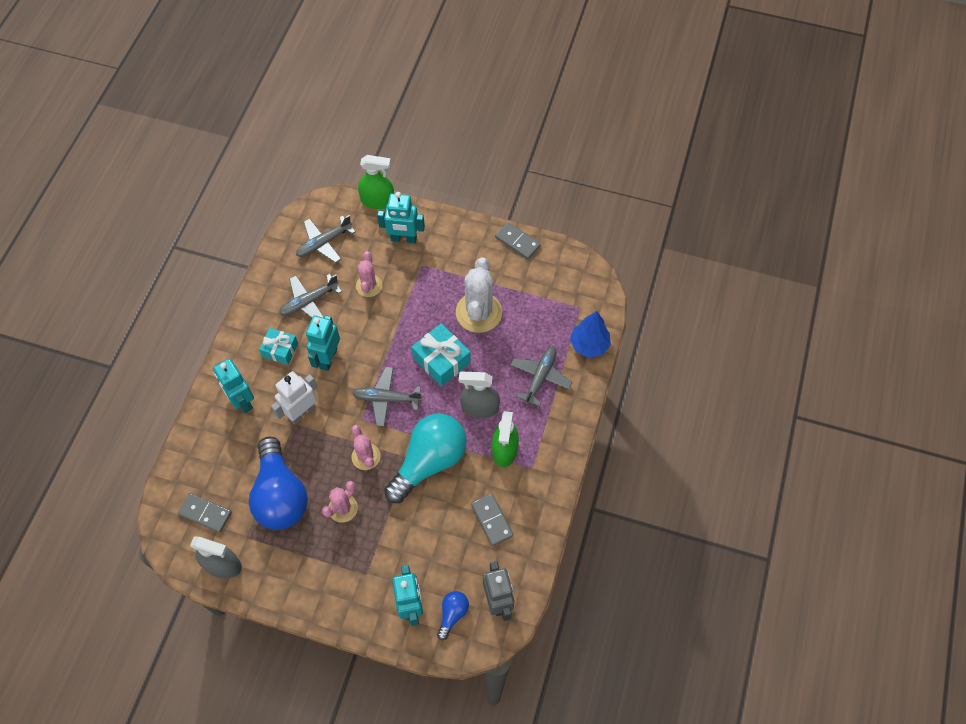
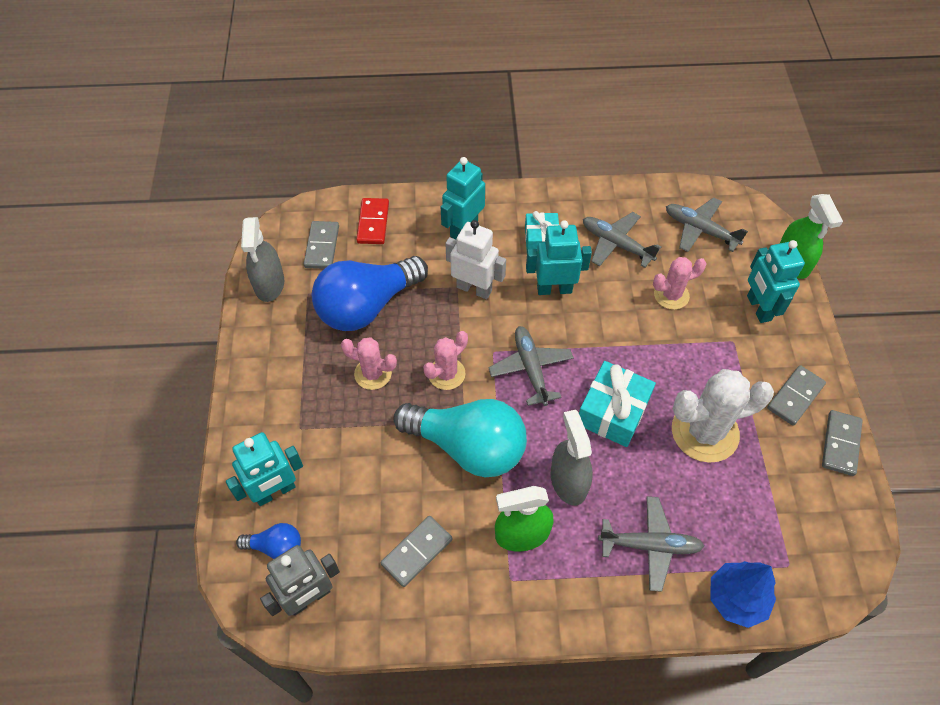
camera: 70 degrees right, 5 degrees down
none -> red domino [356,198,389,244]
none -> grey domino [767,365,826,426]

